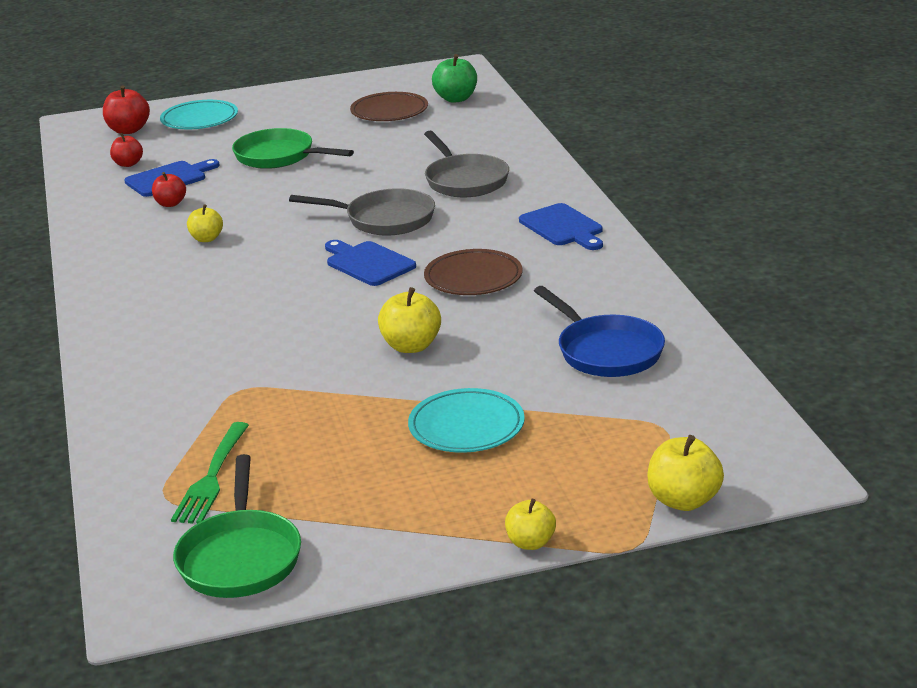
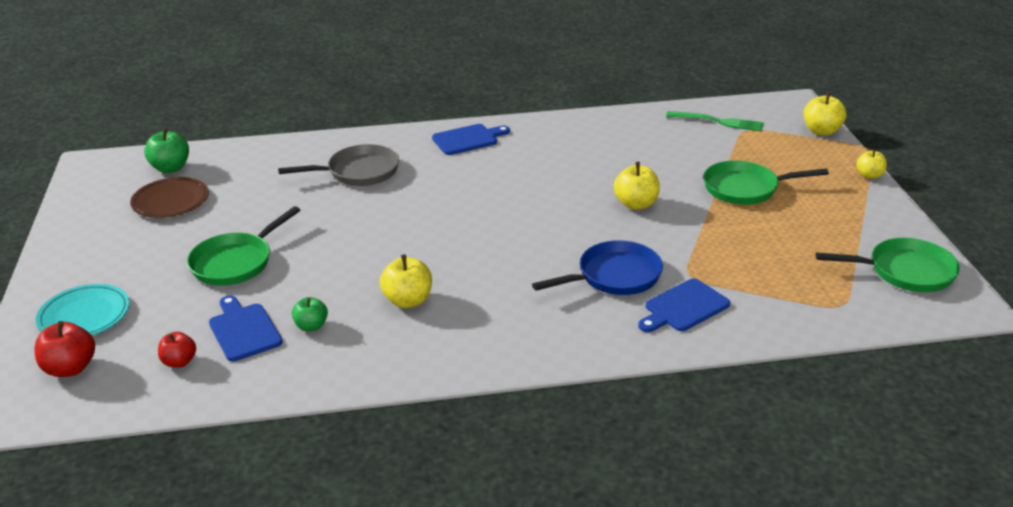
camera: 85 degrees left, 5 degrees up
red apple [152,172,186,207] -> green apple [292,297,328,331]
green fork [171,422,249,524] -> green fork moved to [666,111,764,131]
yellow apple [187,205,223,242] -> yellow apple [380,254,432,308], size x1.52
grey pan [289,188,435,236] -> none
blue cutting board [325,240,416,286] -> blue cutting board moved to [638,279,730,332]
turquoise plate [408,388,525,453] -> green pan [703,161,829,205]
brown plate [424,249,523,295] -> none
blue pan [534,286,665,377] -> blue pan moved to [532,240,663,295]

